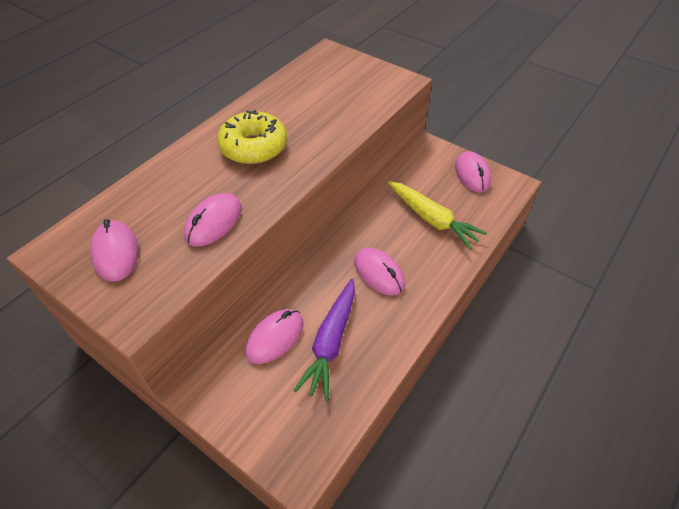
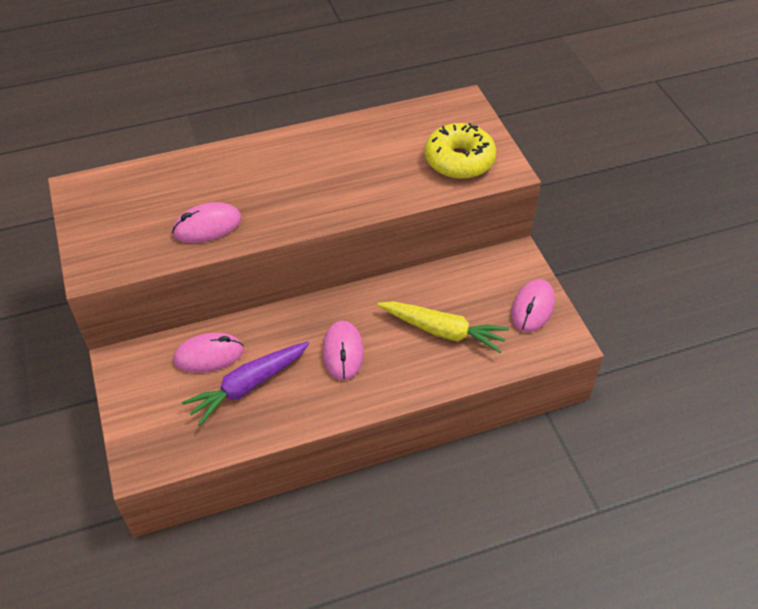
camera: 35 degrees right, 0 degrees up
pink mouse [90,219,139,282] -> none
yellow donut [217,110,287,164] -> yellow donut moved to [425,123,496,179]
yellow carrot [388,181,487,249] -> yellow carrot turned 60 degrees counterclockwise [377,301,509,353]

